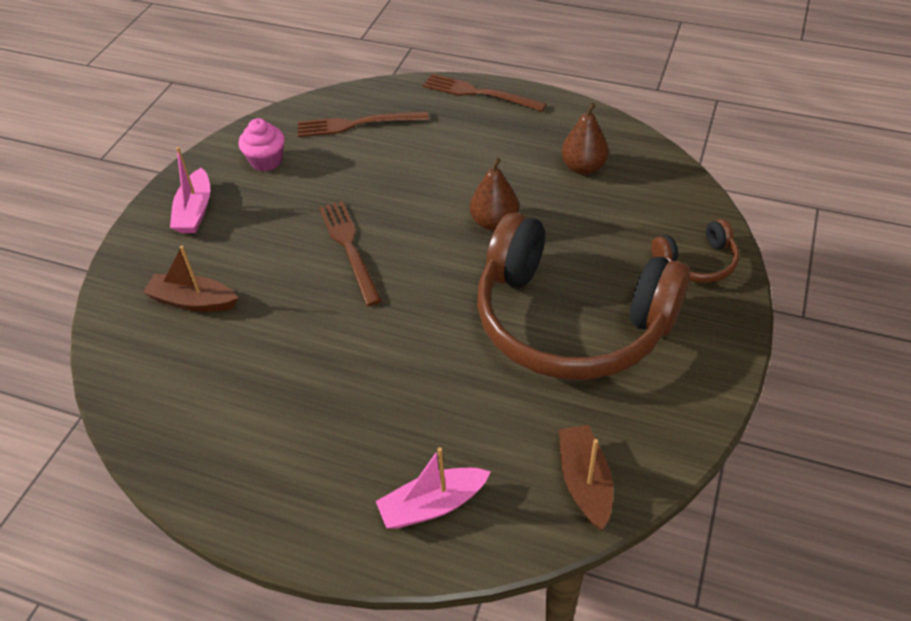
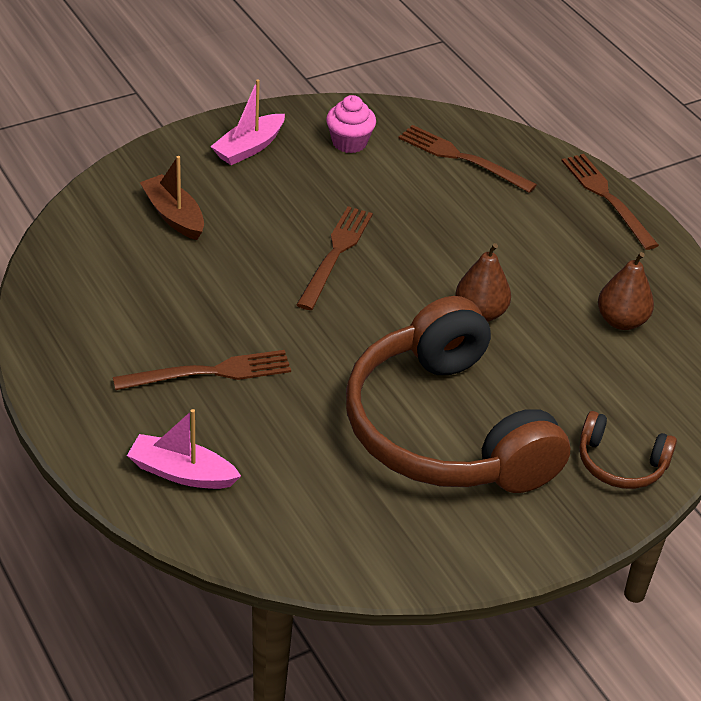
camera: 35 degrees right, 5 degrees down
brown boat [559,425,613,529] -> none
none -> brown fork [113,350,291,390]

